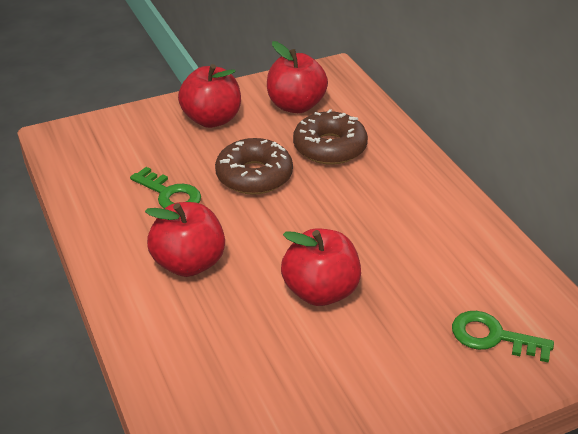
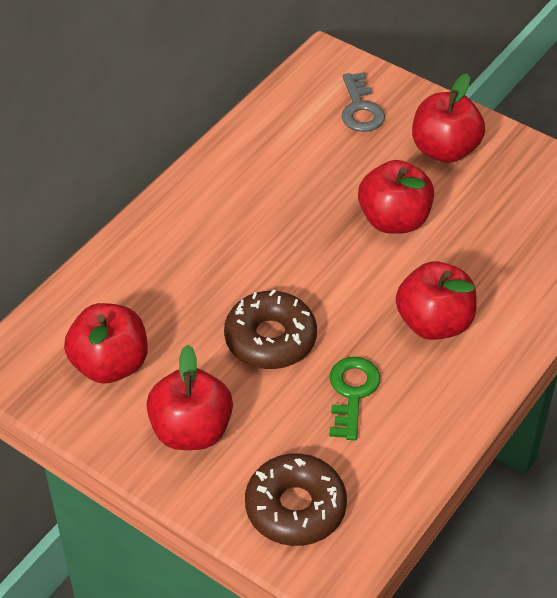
camera: 120 degrees left, 10 degrees up
brown donut [293,109,368,165] -> brown donut moved to [245,453,347,546]
green key [452,311,554,362] -> grey key [342,72,385,132]
none -> red apple [412,73,485,163]

